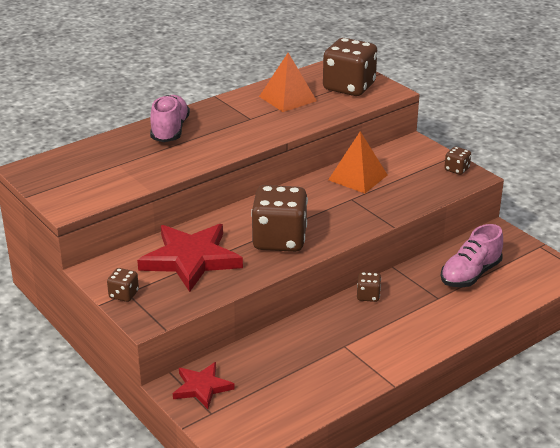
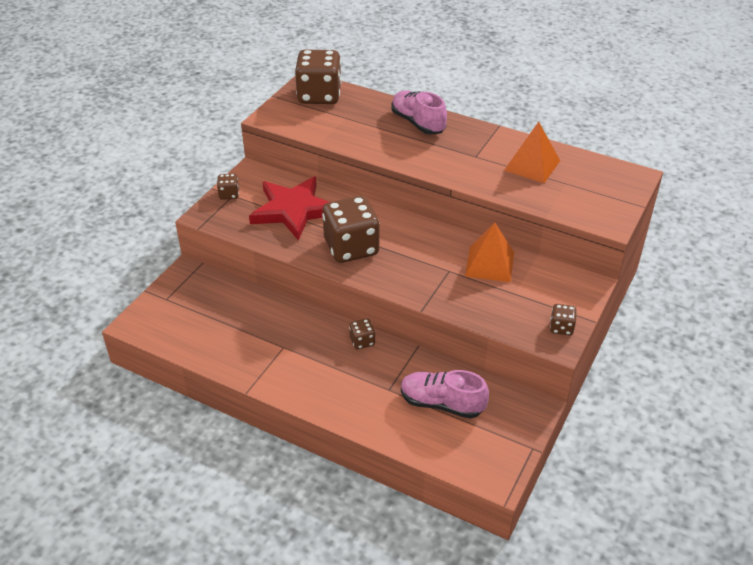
camera: 65 degrees right, 10 degrees up
pink shoe [150,95,190,142] -> pink shoe turned 105 degrees counterclockwise [391,91,447,135]
red star [173,362,235,409] -> none
brown dice [323,38,377,96] -> brown dice moved to [295,49,342,104]

